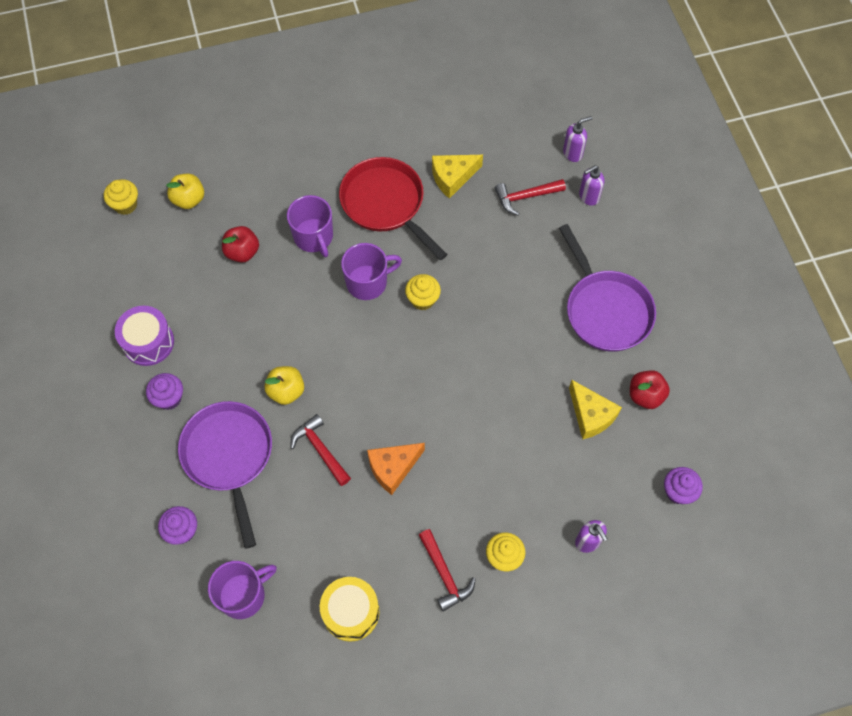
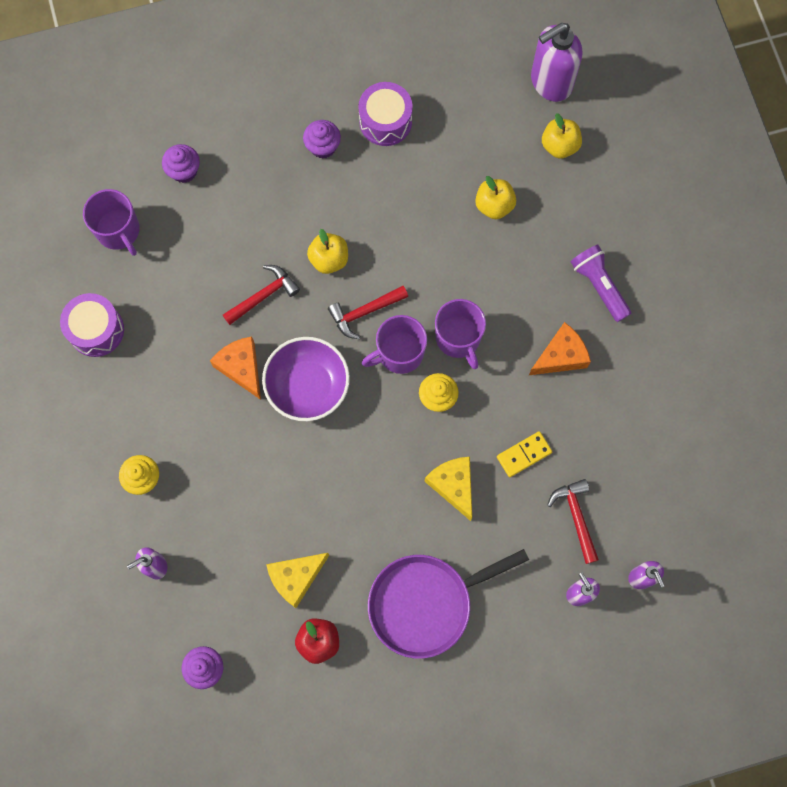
camera: 90 degrees right, 10 degrees up
yellow cupcake [104,179,138,215] -> purple soap dispenser [531,23,582,102]
purple pan [178,401,272,549] -> none
red apple [222,226,259,262] -> yellow apple [475,176,516,219]
purple mug [287,195,333,257] -> purple mug moved to [362,315,427,374]
yellow drum [320,577,380,642] -> purple drum [60,293,124,357]
red pan [339,157,447,260] -> orange cheese [529,322,591,375]
red hammer [419,529,476,612] -> red hammer moved to [328,286,408,339]
yellow cheese [432,155,483,199] -> yellow cheese moved to [425,457,472,521]
none -> purple bowl [262,337,350,421]
none -> yellow domino [497,431,552,477]
none -> purple flashlight [571,245,631,322]

